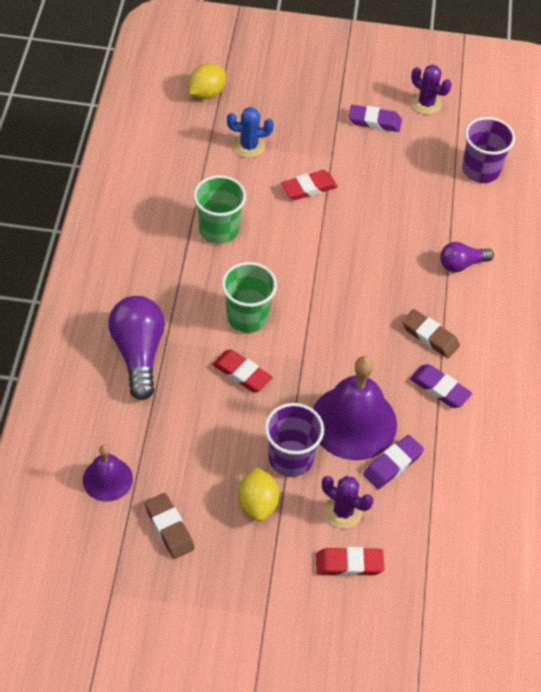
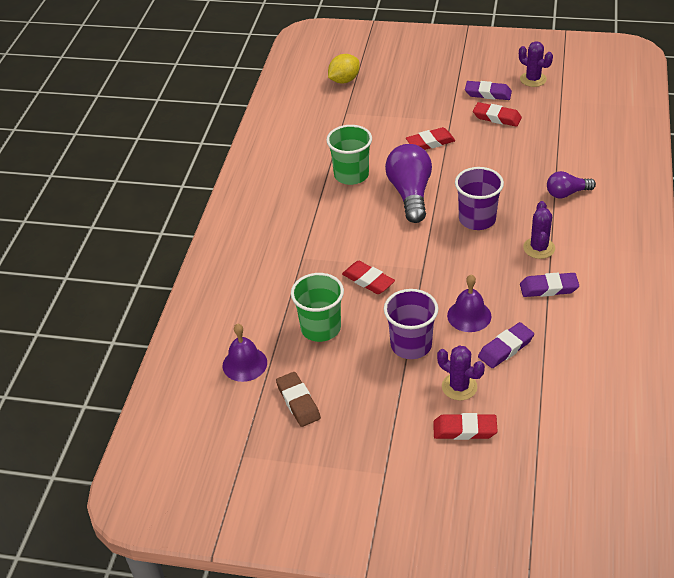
camera: 10 degrees right, 10 degrees down
purple light bulb [108,296,165,400] -> purple light bulb moved to [385,144,432,223]
green cup [222,262,277,333] -> green cup moved to [291,273,344,342]
blue cactus [227,107,274,158] -> none
yellow lemon [238,467,280,522] -> none
purple bell [313,356,397,460] -> purple bell [447,274,491,332], size x0.55
brown eraser [402,309,460,358] -> purple cactus [523,201,555,259]
purple eraser [410,364,472,408] -> purple eraser turned 45 degrees counterclockwise [520,273,579,297]
purple cup [462,117,515,183] -> purple cup moved to [455,167,504,230]
none -> red eraser [473,102,522,127]

